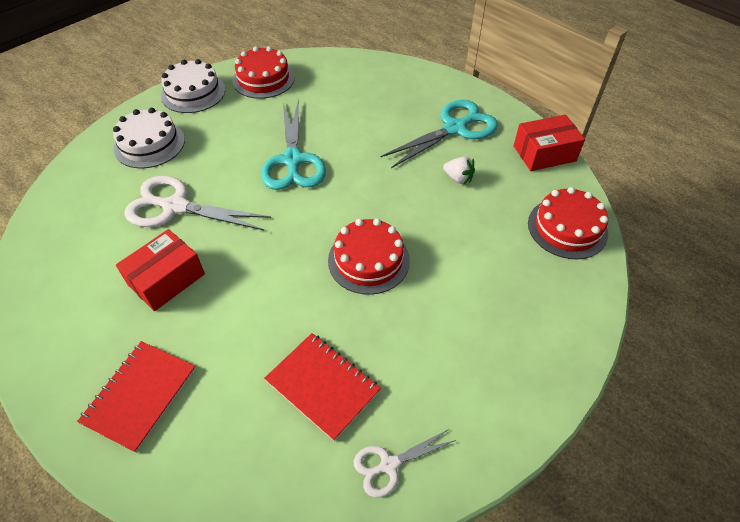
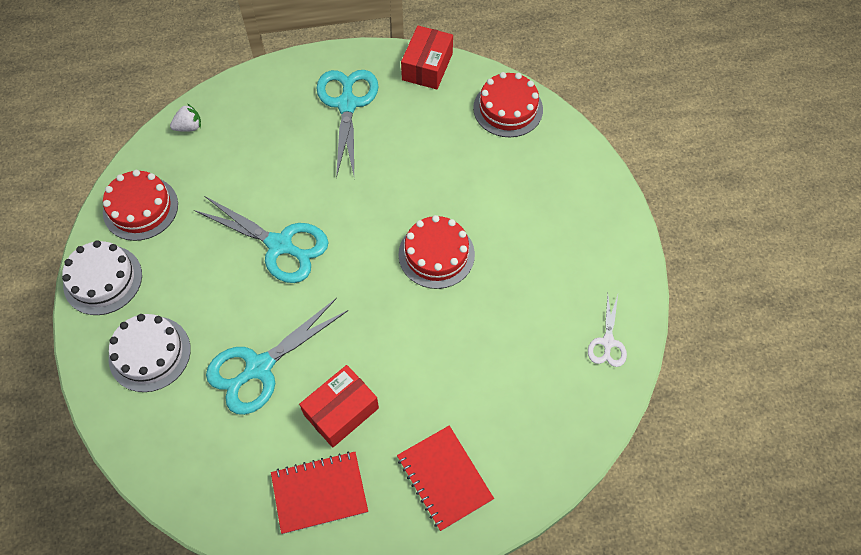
camera: 55 degrees left, 10 degrees up
red box [116,229,205,311] -> red box turned 60 degrees clockwise [299,365,379,448]
white scissors [124,176,271,230] -> turquoise scissors [206,298,348,415]
red notebook [264,333,381,441] -> red notebook moved to [271,451,368,534]
white strawberry [443,157,475,185] -> white strawberry moved to [170,103,201,132]

